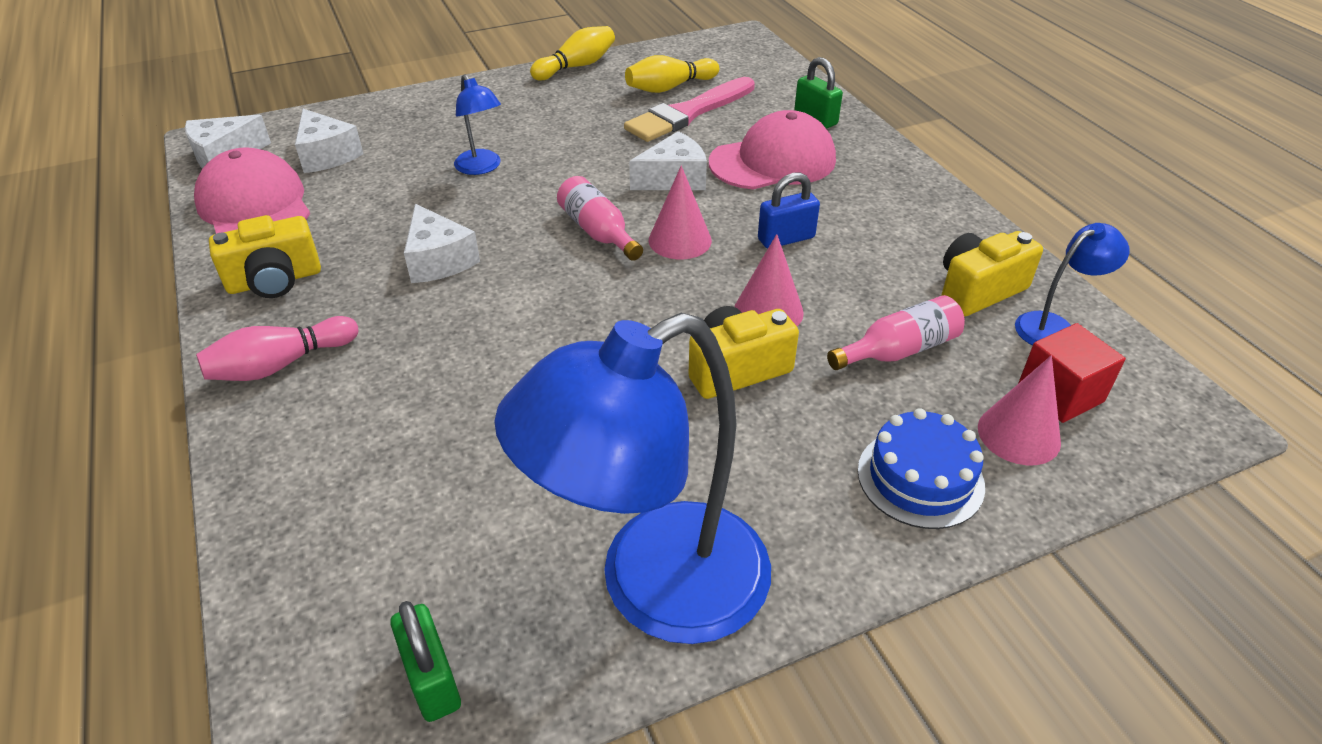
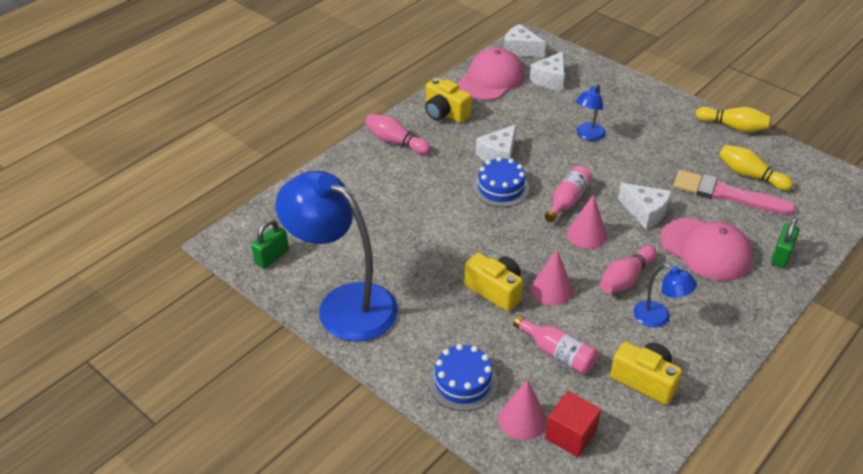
camera: 65 degrees right, 0 degrees up
blue padlock [758,172,820,249] -> pink bowling pin [600,246,656,293]
blue lamp [1015,223,1129,345] -> blue lamp moved to [634,264,697,327]
none -> blue cake [473,157,529,207]

